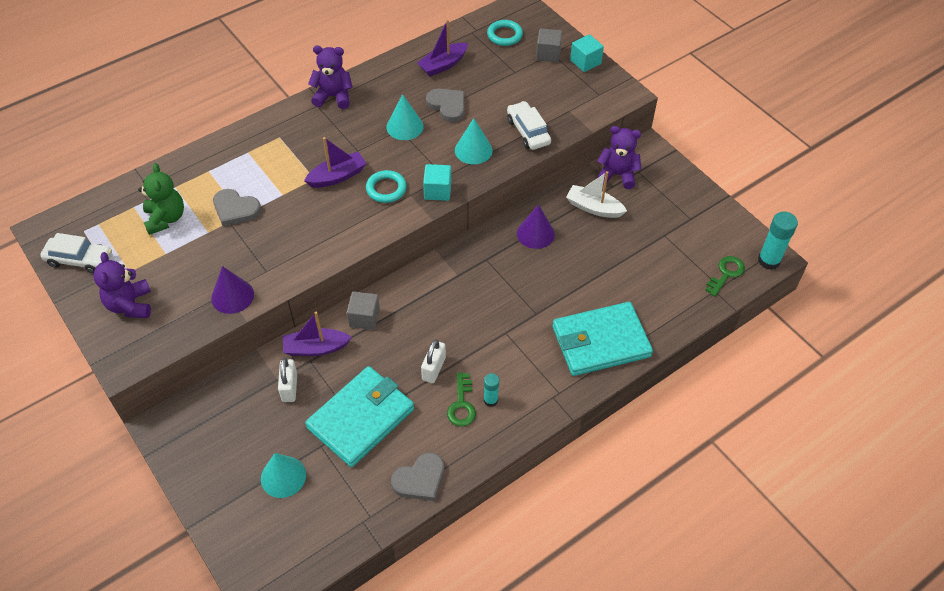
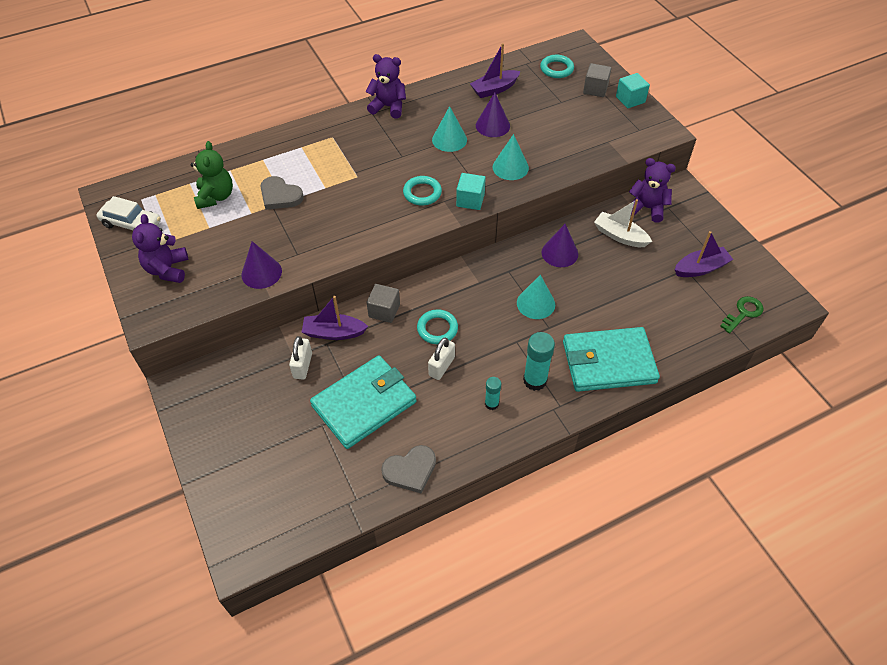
camera: 10 degrees right, 0 degrees up
turquoise cone [261,453,306,498] -> turquoise cone moved to [517,275,555,319]
purple boat [304,137,367,188] -> purple boat moved to [675,231,733,277]
grey heart [426,89,465,122] -> purple cone [476,92,510,137]
green key [447,372,476,427] -> none
white car [507,101,551,150] -> none
turquoise glue stick [758,212,798,270] -> turquoise glue stick moved to [523,332,555,391]
none -> turquoise ring [417,309,458,344]

